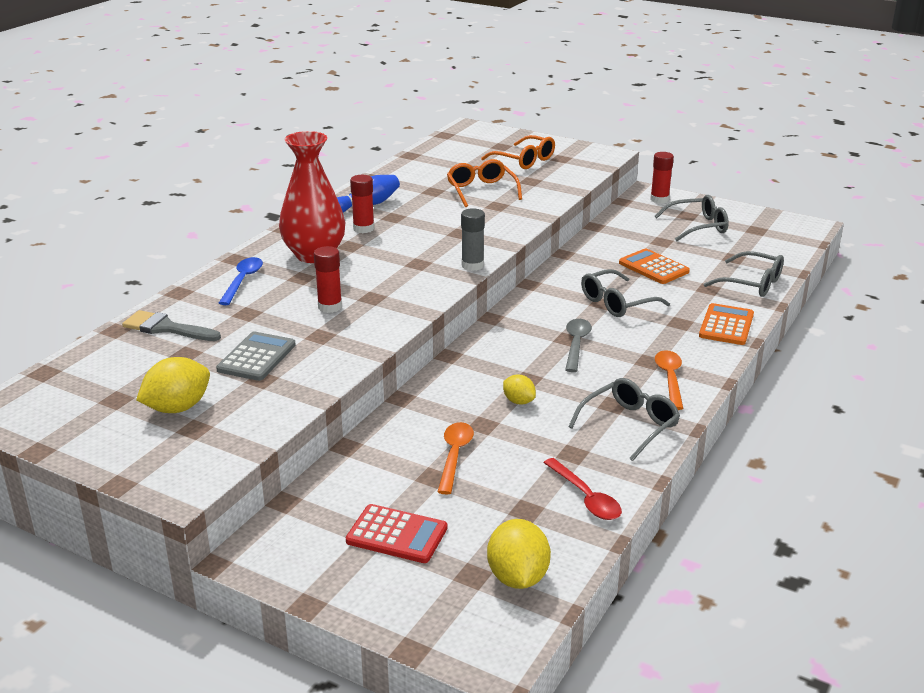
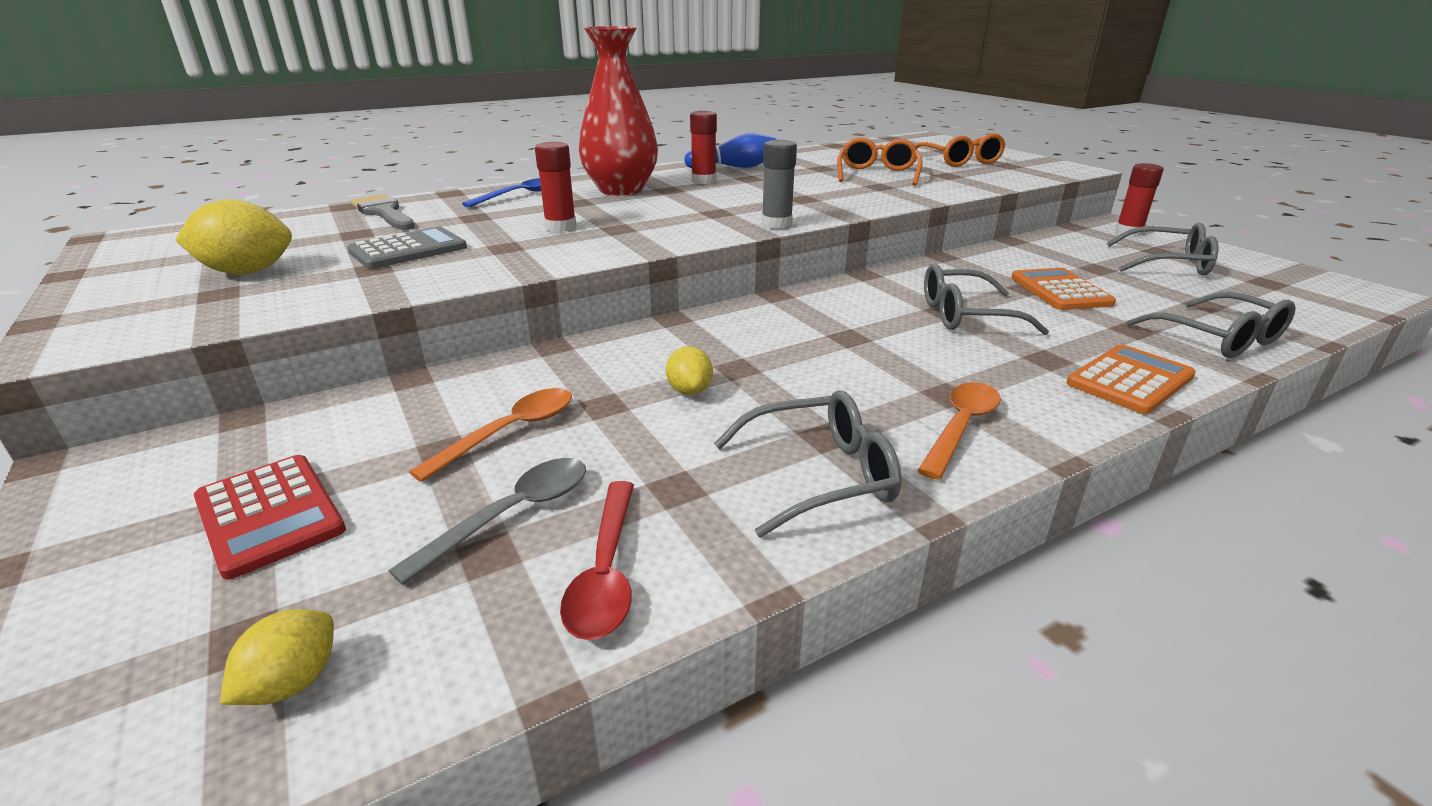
camera: 30 degrees right, 0 degrees up
yellow lemon [487,519,551,589] -> yellow lemon [220,609,334,705], size x0.58
grey spoon [565,319,592,372] -> grey spoon moved to [388,458,586,585]

